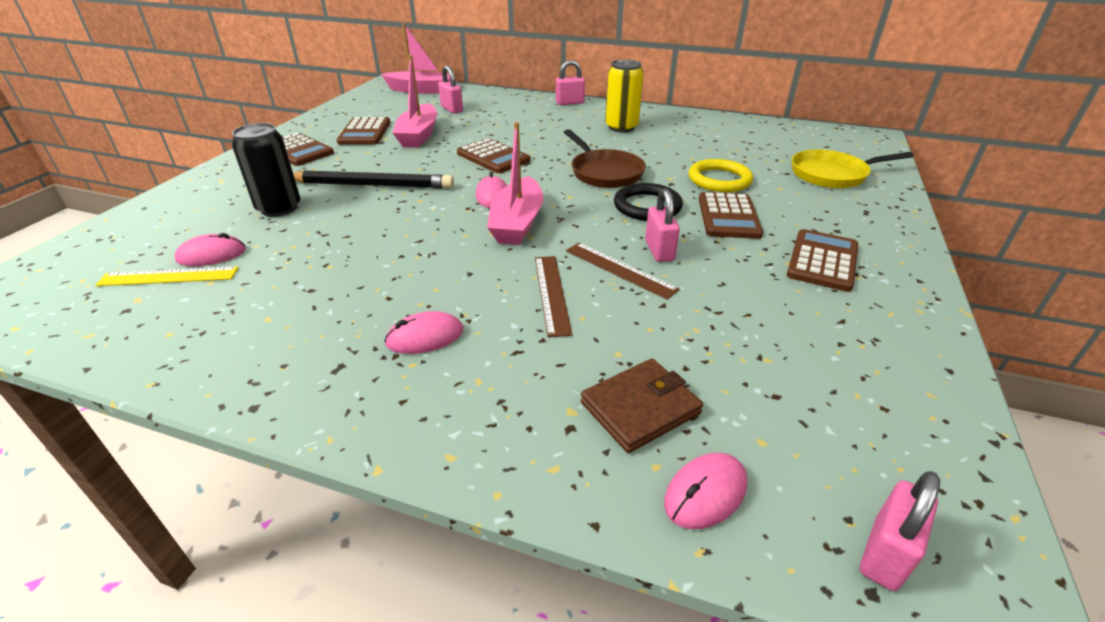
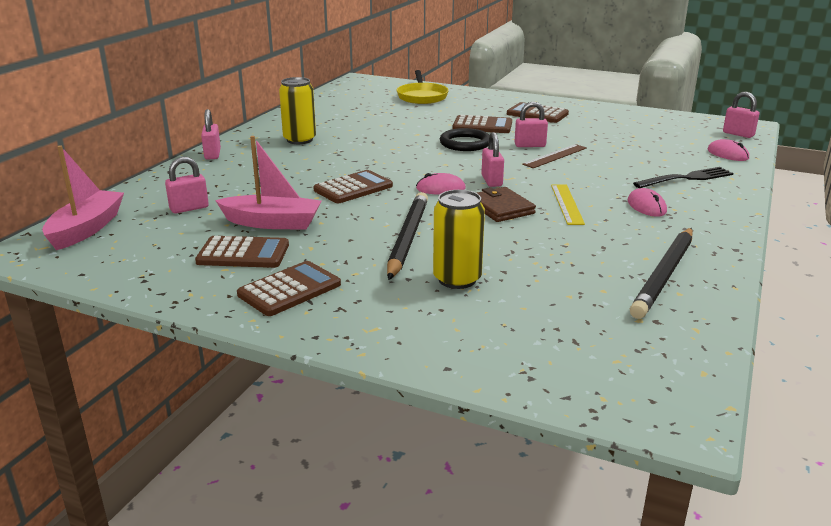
camera: 85 degrees left, 10 degrees down
yellow ruler [95,266,239,286] -> yellow ruler moved to [551,185,585,225]
pink mouse [175,233,246,266] -> none
black can [232,123,301,217] -> yellow can [433,190,485,289]
pink boat [487,122,543,245] -> pink padlock [482,132,504,187]
brown ruler [535,256,572,337] -> none
brown pan [564,129,646,188] -> none
brown wallet [581,359,703,453] -> brown wallet moved to [477,187,536,222]
yellow ring [689,159,753,192] -> none
none -> black pencil [630,228,693,319]
none -> black fork [633,167,733,188]

